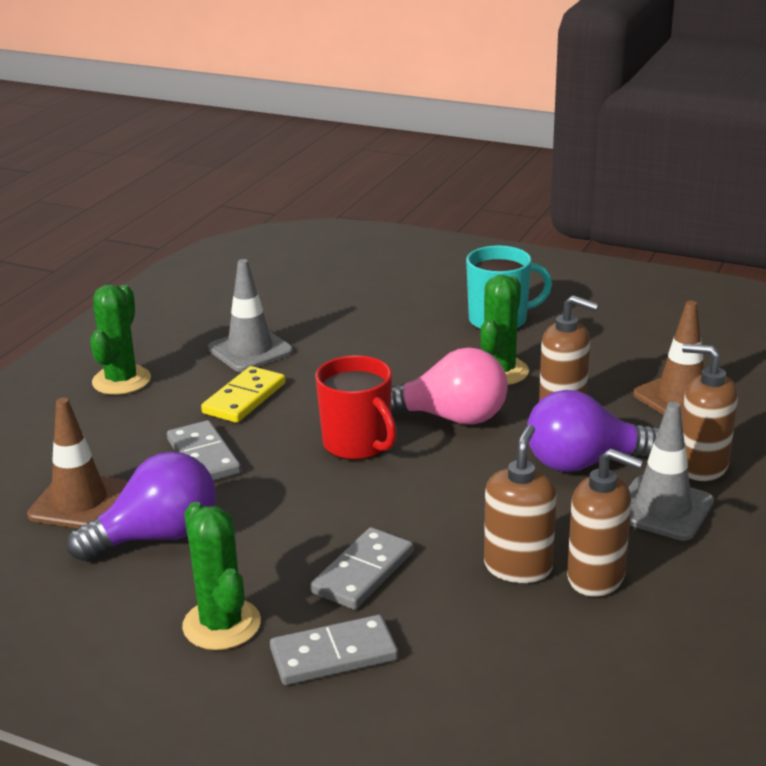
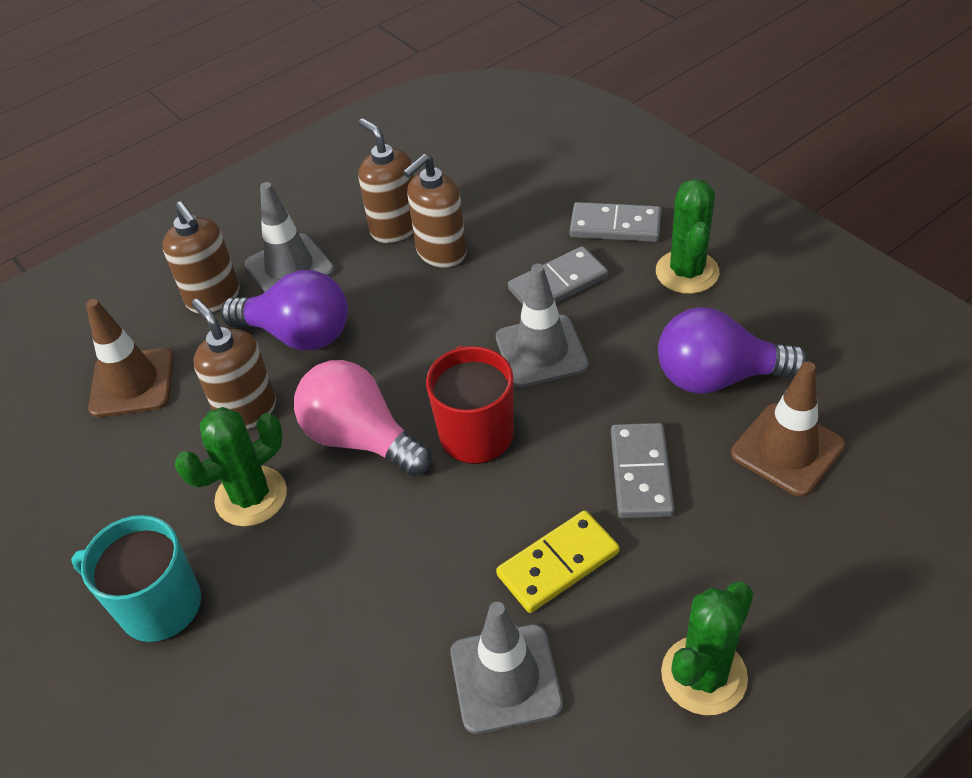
camera: 150 degrees left, 20 degrees up
none -> grey traffic cone [496,263,588,388]

